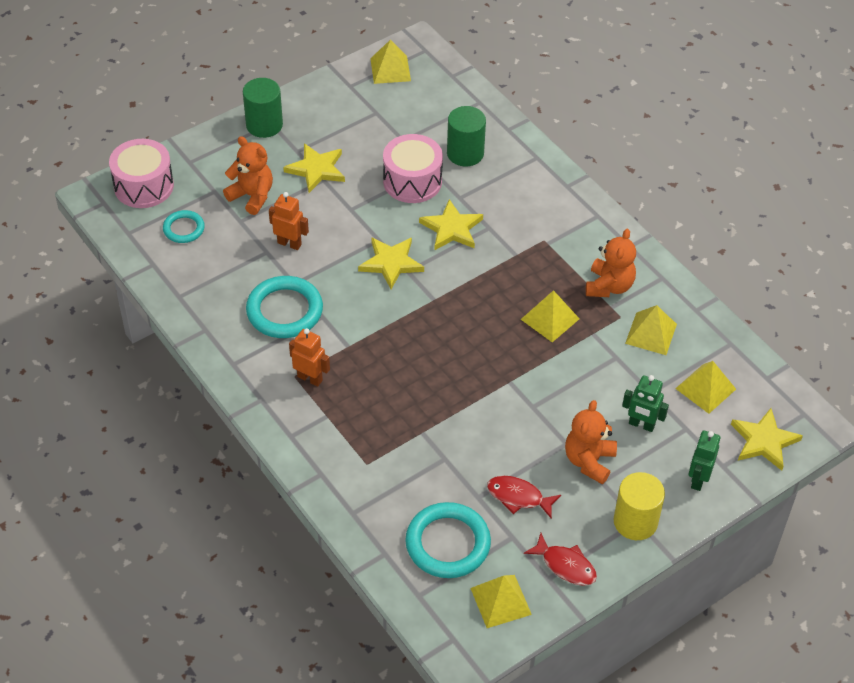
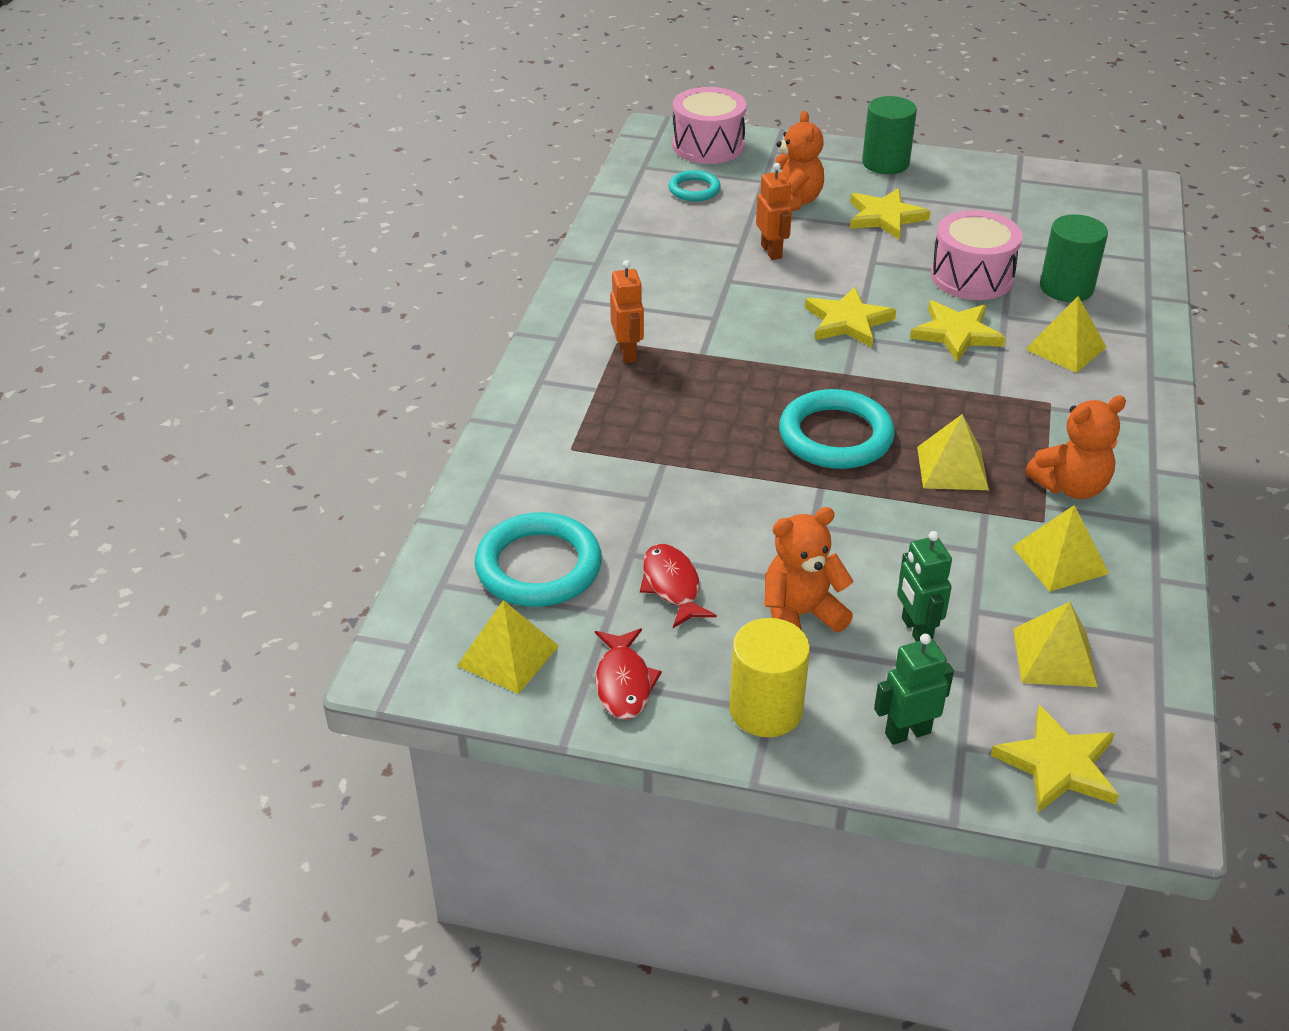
camera: 50 degrees right, 10 degrees down
turquoise ring [246,276,323,338] -> turquoise ring moved to [779,389,895,469]
yellow pyramid [370,40,411,84] -> yellow pyramid moved to [1025,296,1106,373]

